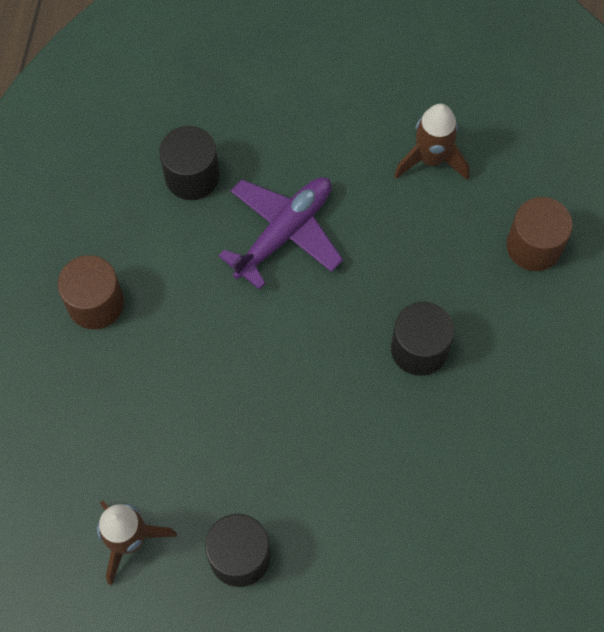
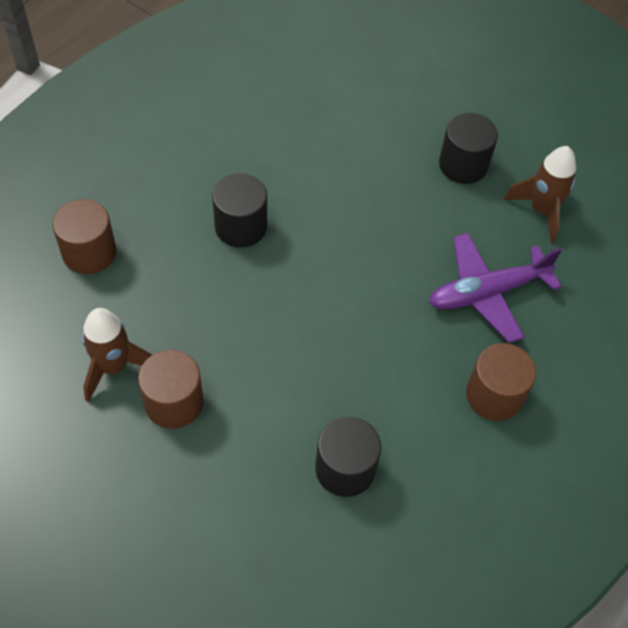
camera: 155 degrees left, 10 degrees down
purple plane [219,177,343,290] -> purple plane moved to [429,233,562,343]
none -> brown cylinder [138,350,203,429]

